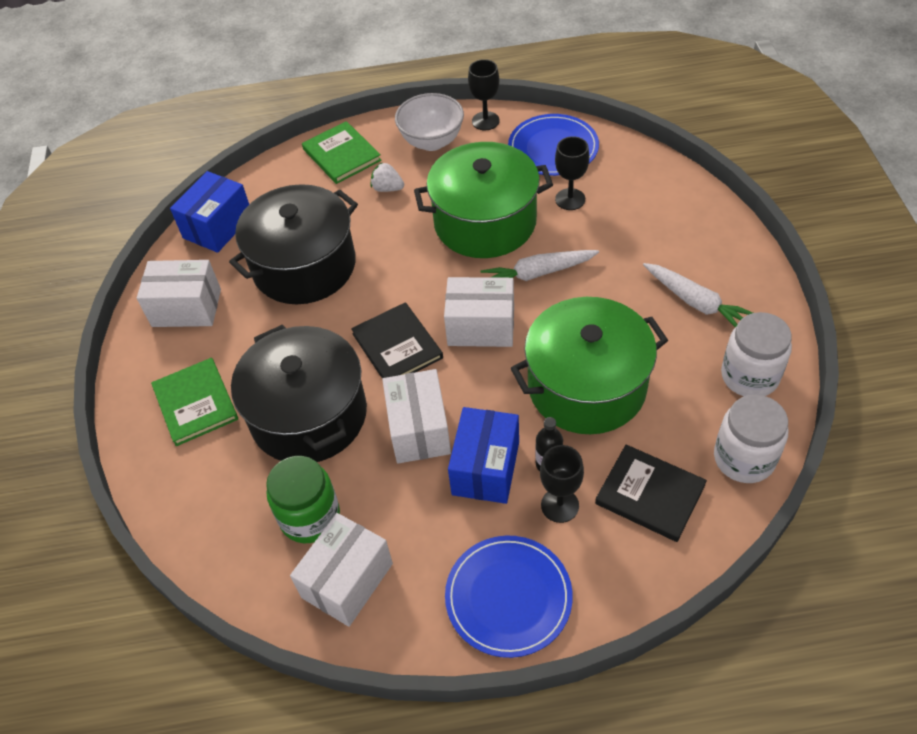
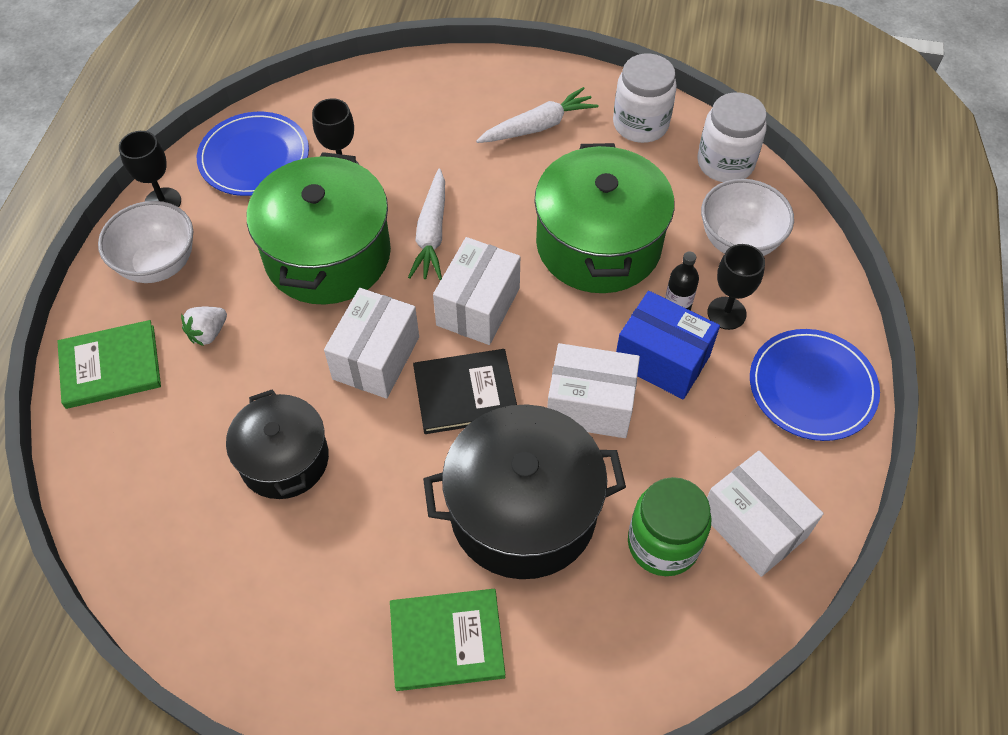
camera: 75 degrees left, 5 degrees up
white box [137,260,221,327] -> white box moved to [324,288,419,399]
blue box [170,171,249,253] -> none
black pot [229,184,358,304] -> black pot [226,389,329,499], size x0.63
black book [595,444,707,542] -> white bowl [701,179,794,256]

